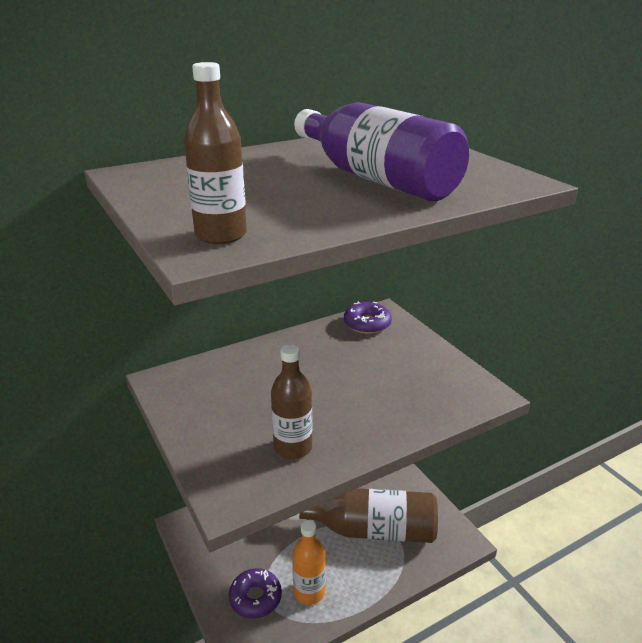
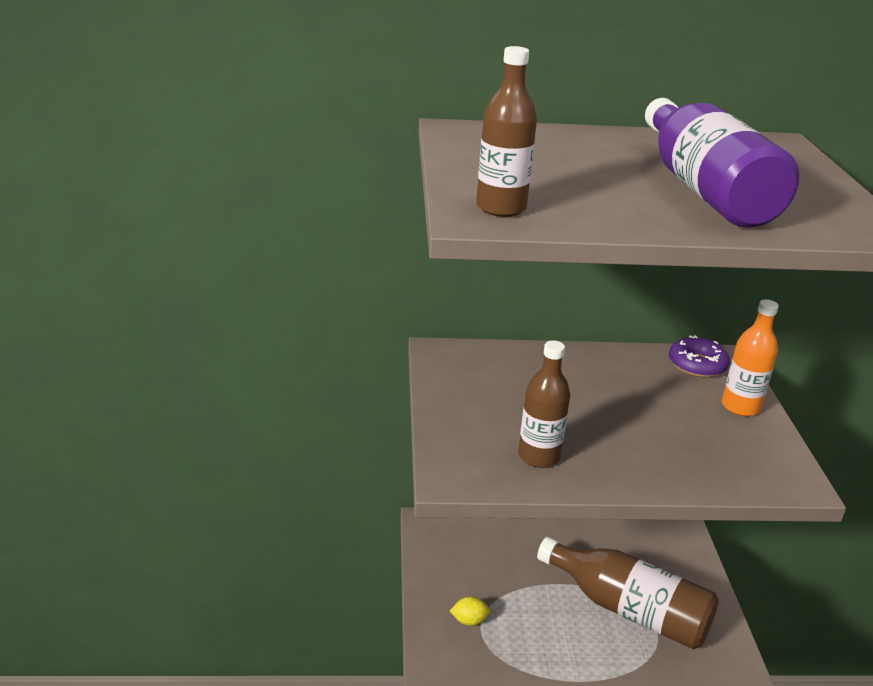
camera: 25 degrees right, 0 degrees up
purple donut [229,568,282,619] -> yellow lemon [450,596,490,626]
orange bottle [292,520,326,605] -> orange bottle moved to [722,299,779,416]

